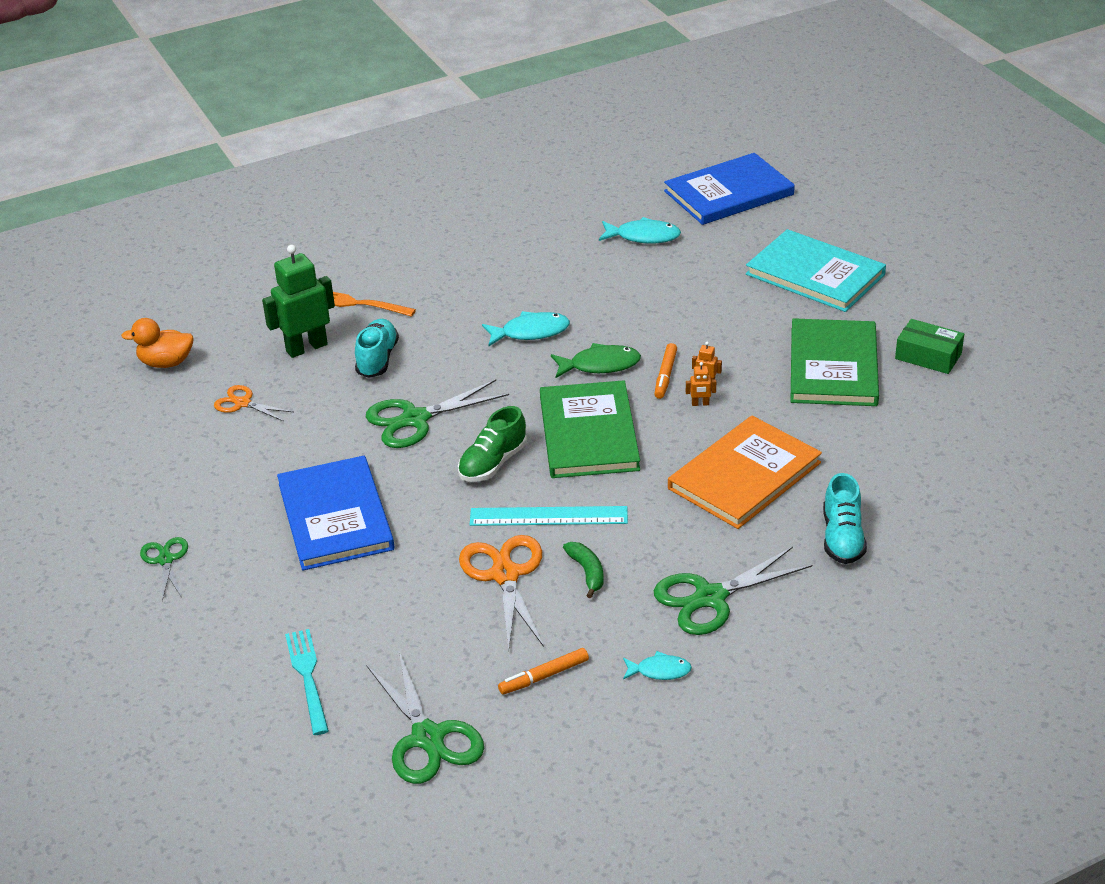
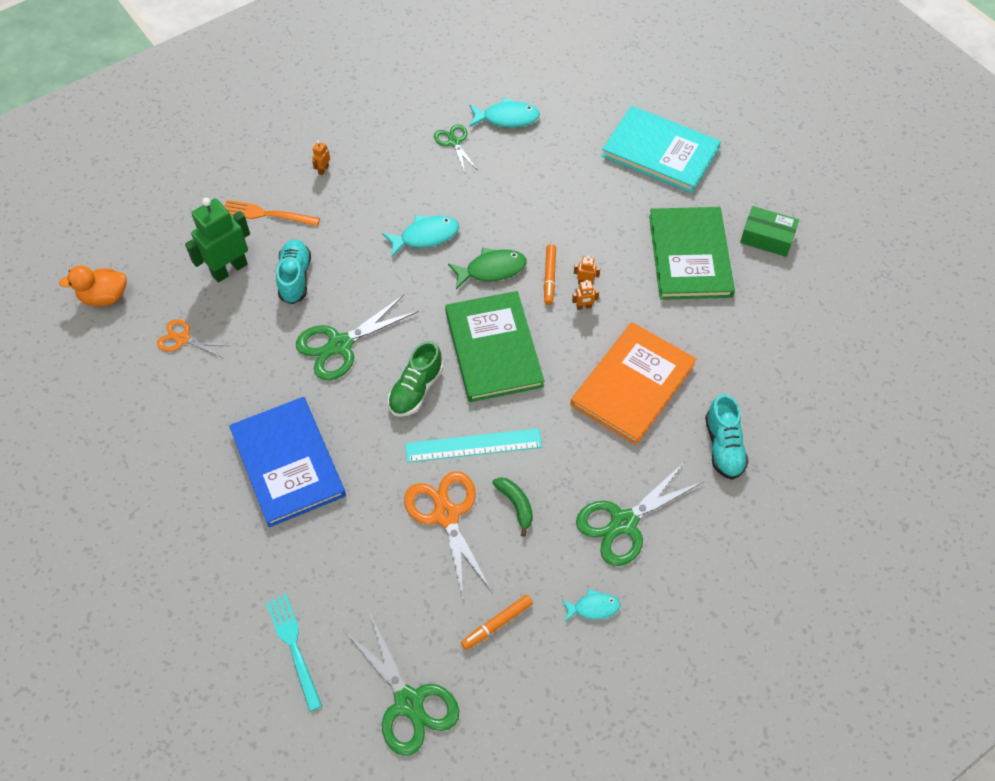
camera: 10 degrees left, 20 degrees up
green scissors [140,537,188,601] -> green scissors moved to [434,124,478,173]
blue book [664,153,795,225] -> none
none -> orange robot [312,141,330,175]

